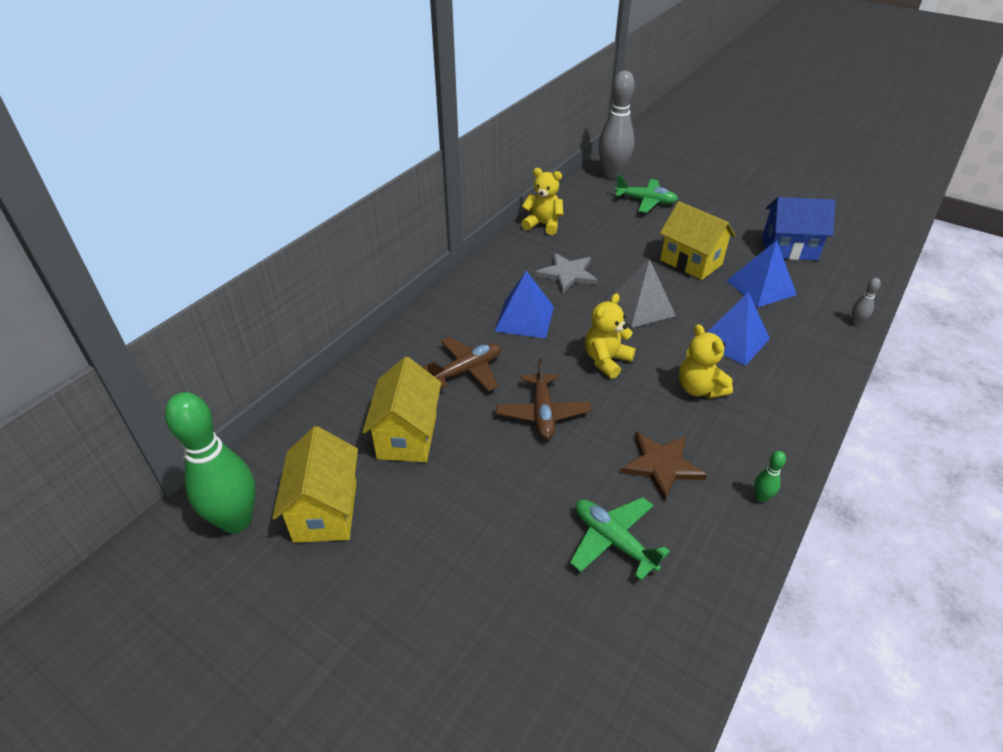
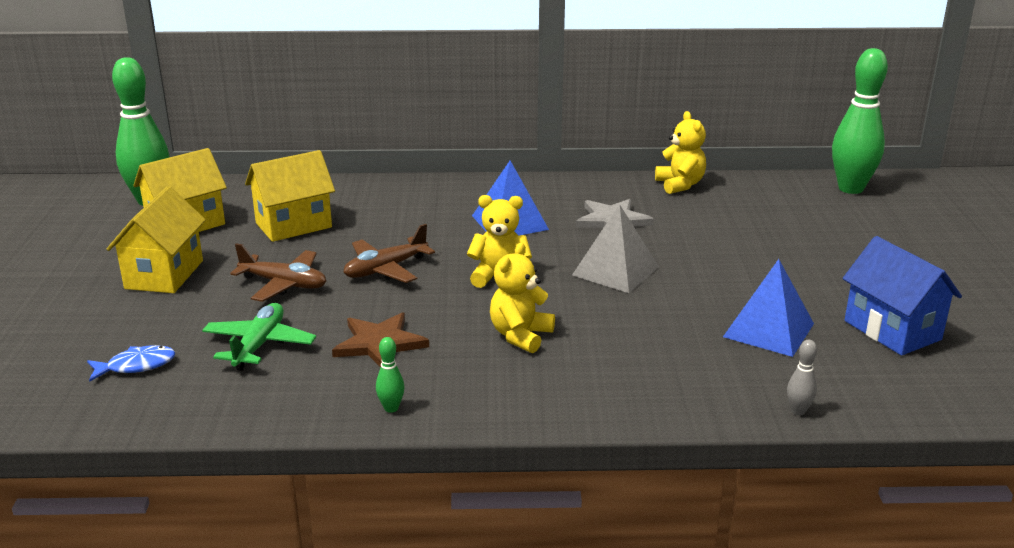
camera: 55 degrees right, 15 degrees down
brown plane [423,337,501,392] -> brown plane moved to [230,243,326,302]
grey bowling pin [598,71,635,179] -> green bowling pin [832,48,888,194]
green plane [615,175,678,213] -> none
yellow house [660,201,736,280] -> yellow house moved to [107,186,206,293]
blue pyramid [706,292,770,366] -> none
none -> blue fish [87,345,175,382]

